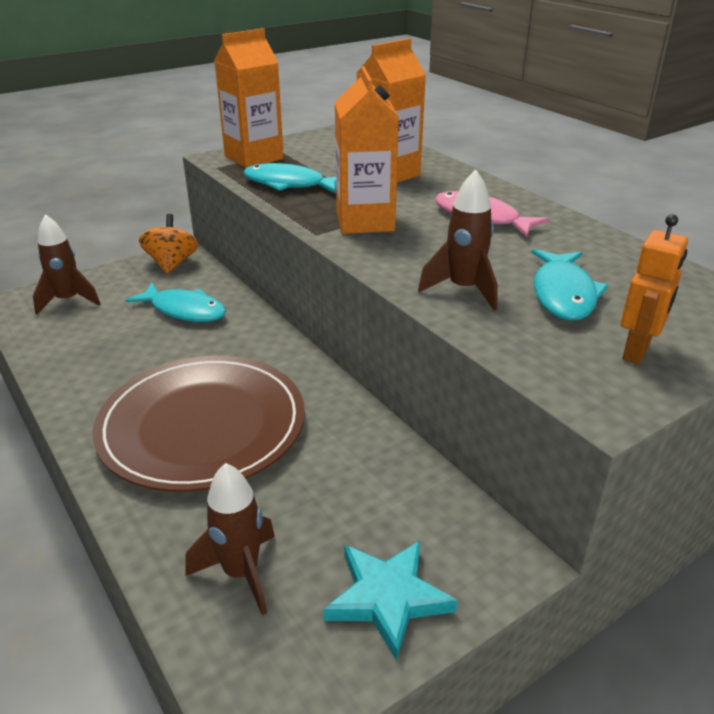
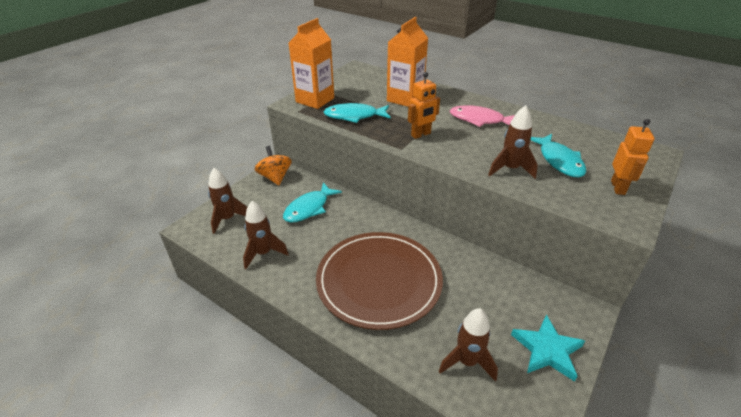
camera: 20 degrees left, 5 degrees up
turquoise fish [125,283,226,322] -> turquoise fish turned 120 degrees clockwise [283,182,342,222]
orange carton [335,66,399,234] -> orange robot [408,72,440,139]
none -> brown rocket [243,201,289,269]

